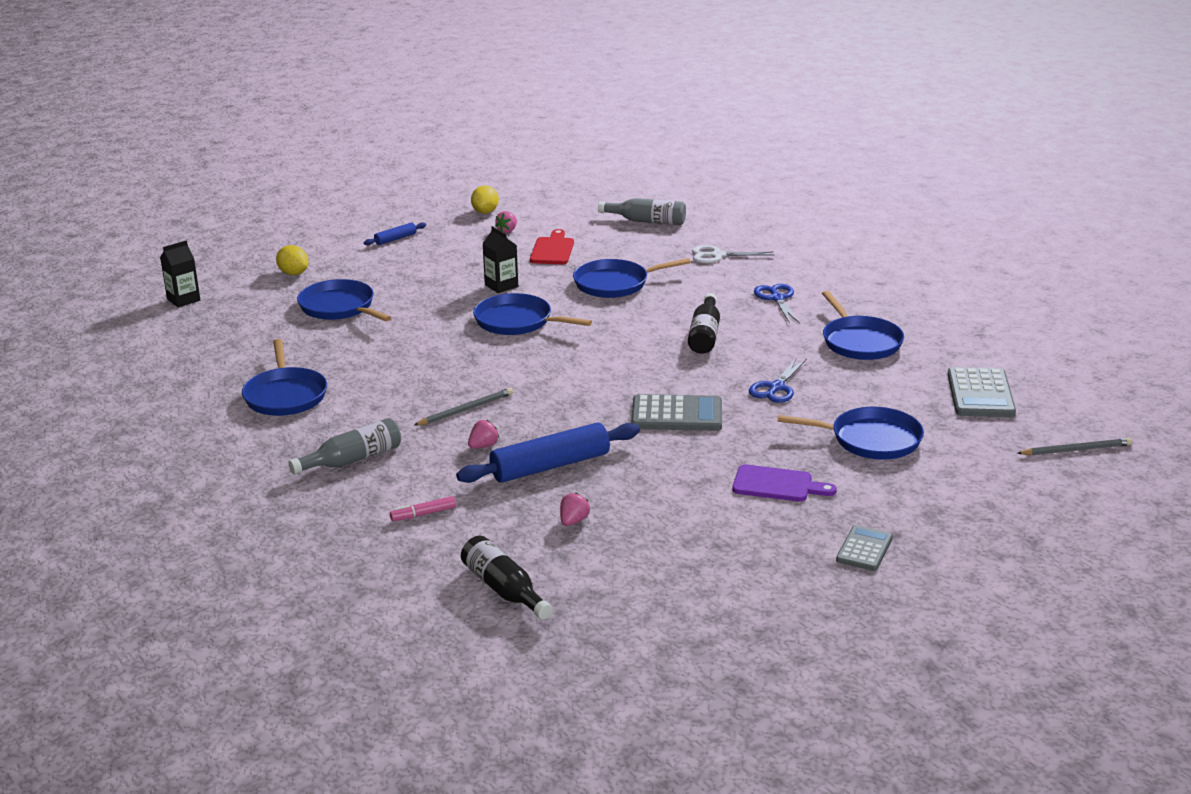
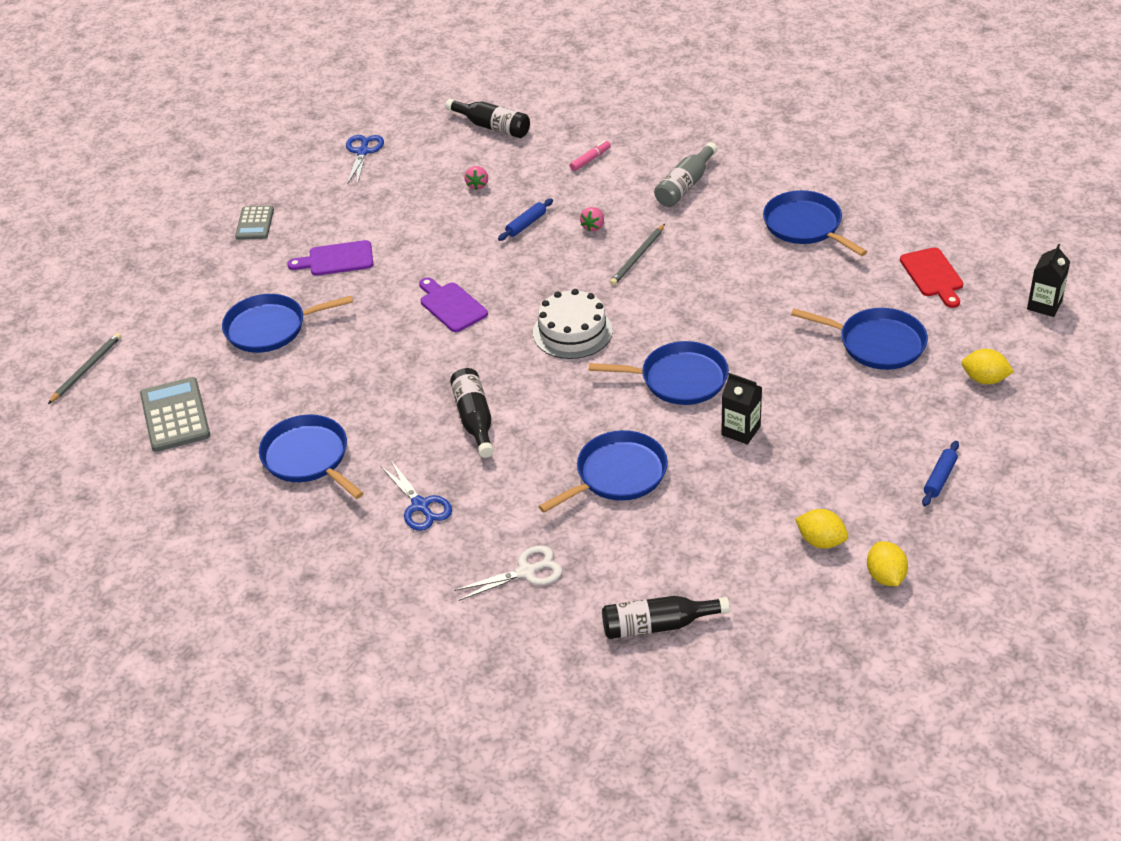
camera: 160 degrees right, 15 degrees up
blue rolling pin [456,422,640,483] -> blue rolling pin [498,198,553,241], size x0.48
pink strawberry [495,211,517,233] -> yellow lemon [795,509,848,549]
red cutting board [530,229,574,264] -> red cutting board moved to [900,247,963,308]
grey bottle [598,198,686,225] -> black bottle [602,596,730,639]
grey calculator [631,394,722,431] -> purple cutting board [419,277,488,332]
blue scissors [749,357,807,403] -> blue scissors moved to [346,135,384,185]
grey pencil [1017,438,1132,456] -> grey pencil turned 150 degrees clockwise [48,333,121,404]
none -> white cake [533,289,613,359]

